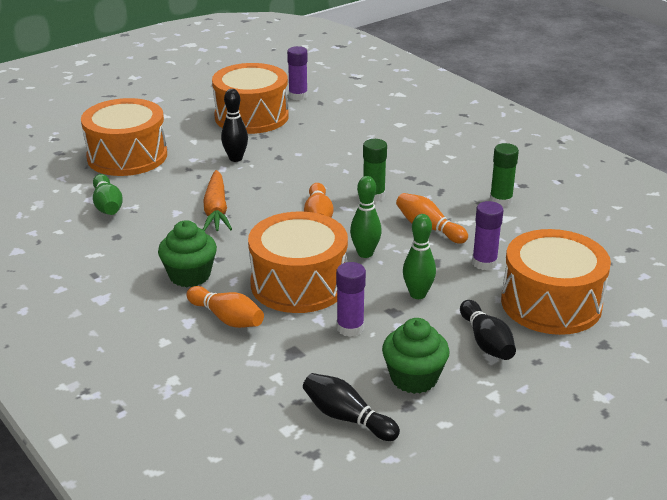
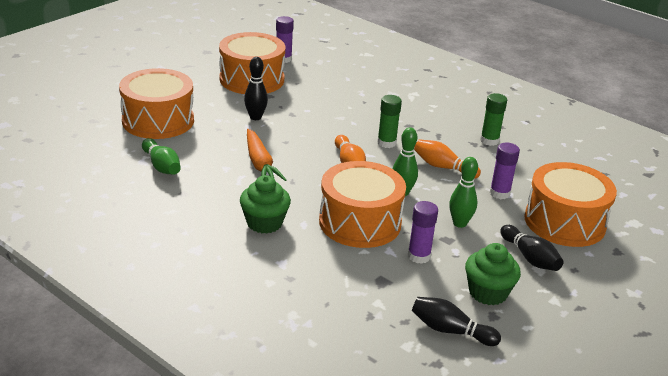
camera: 15 degrees left, 0 degrees up
orange bowling pin [186,286,264,328] -> none

